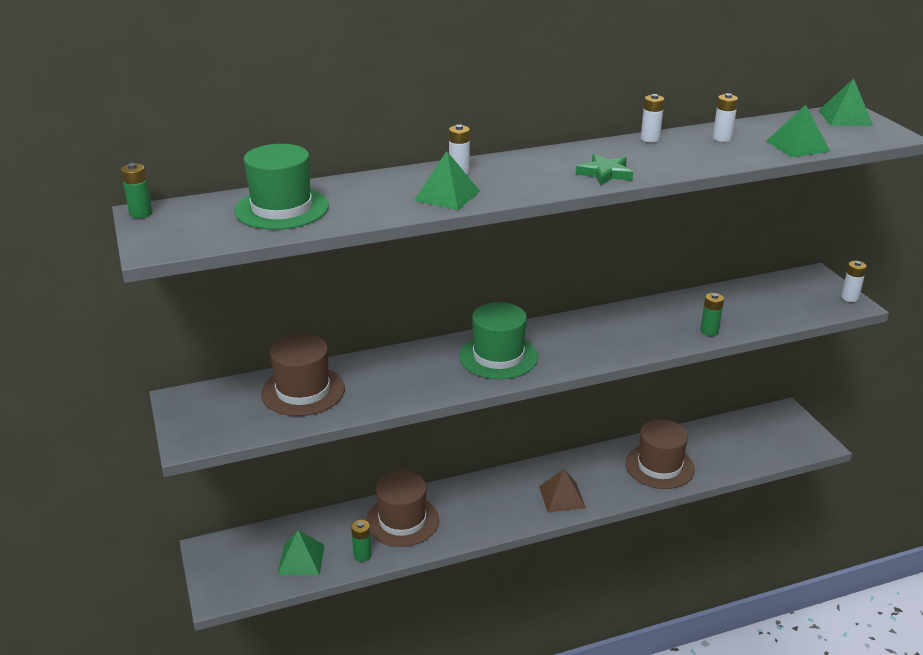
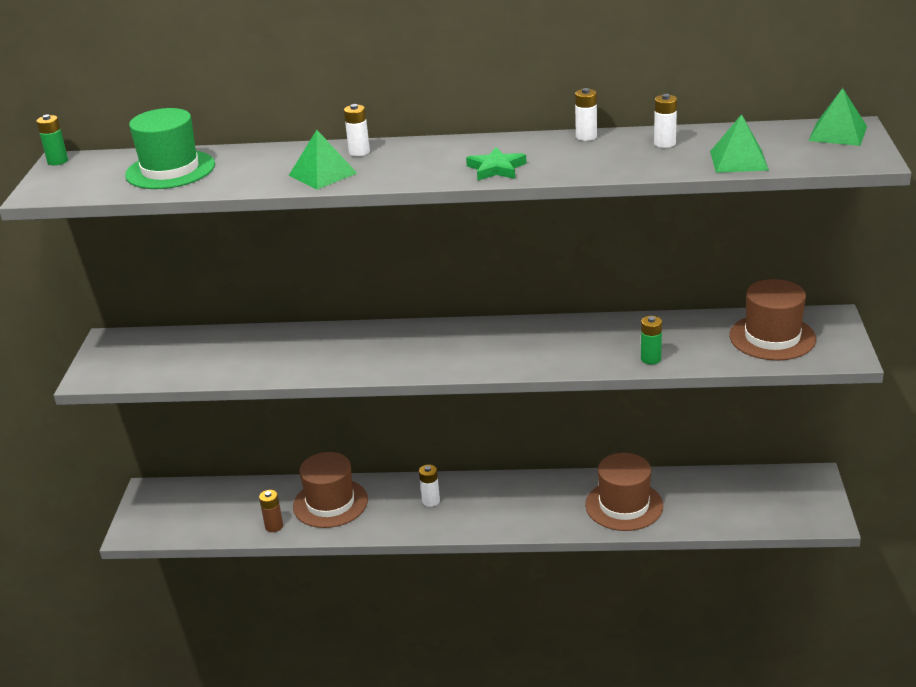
camera: 25 degrees right, 0 degrees up
brown hat [261,334,345,416] -> brown hat moved to [729,279,816,361]
green pyramid [277,530,325,575] -> none
green battery [351,520,372,562] -> brown battery [259,490,283,532]
green hat [459,302,538,379] -> none
brown pyramid [539,469,586,512] -> none
white battery [841,261,867,302] -> white battery moved to [419,465,440,507]

